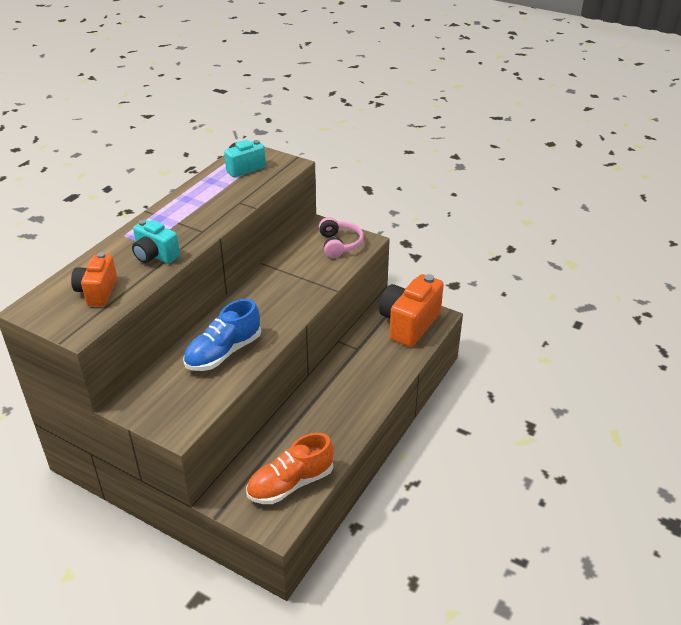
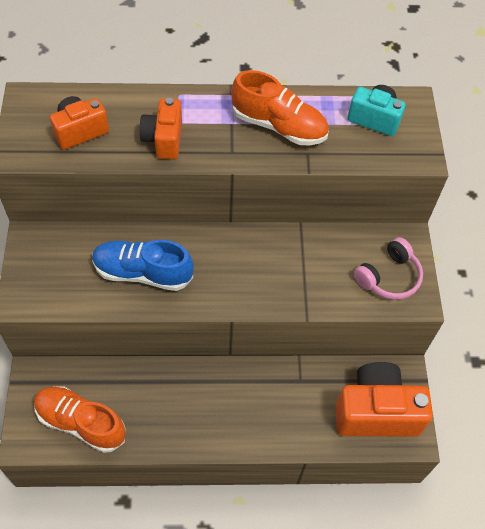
camera: 55 degrees right, 20 degrees up
turquoise camera [132,220,180,264] -> orange camera [139,98,182,160]
none -> orange shoe [231,70,329,145]

